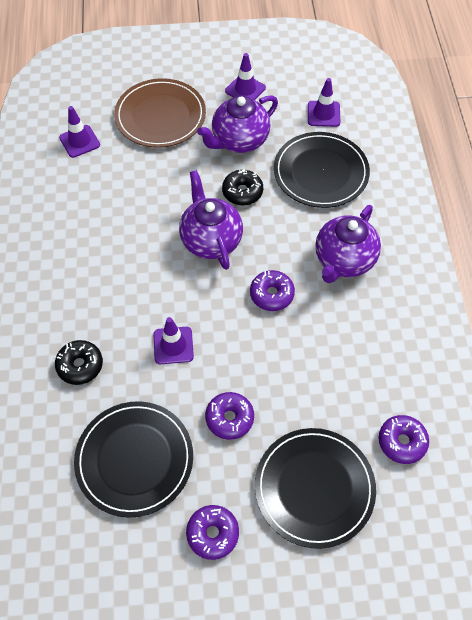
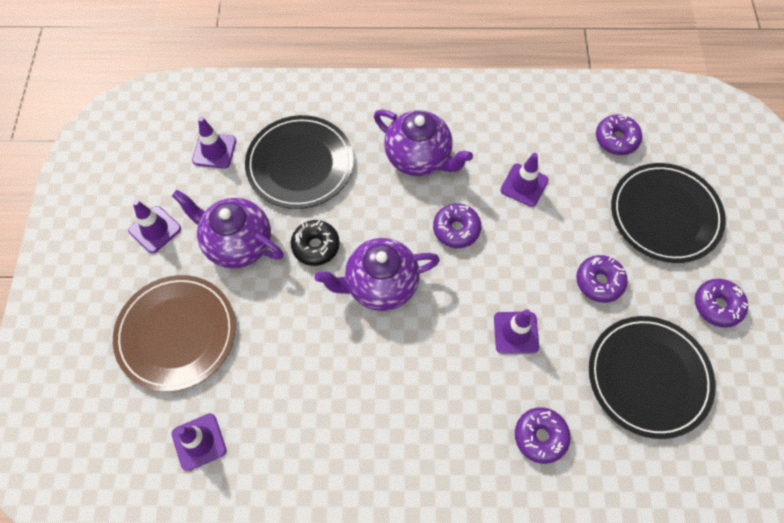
camera: 85 degrees left, 5 degrees up
black donut [55,340,103,385] -> purple donut [515,407,571,464]
purple teapot [197,95,278,153] -> purple teapot turned 150 degrees clockwise [172,190,284,268]
none -> purple traffic cone [501,153,549,207]

